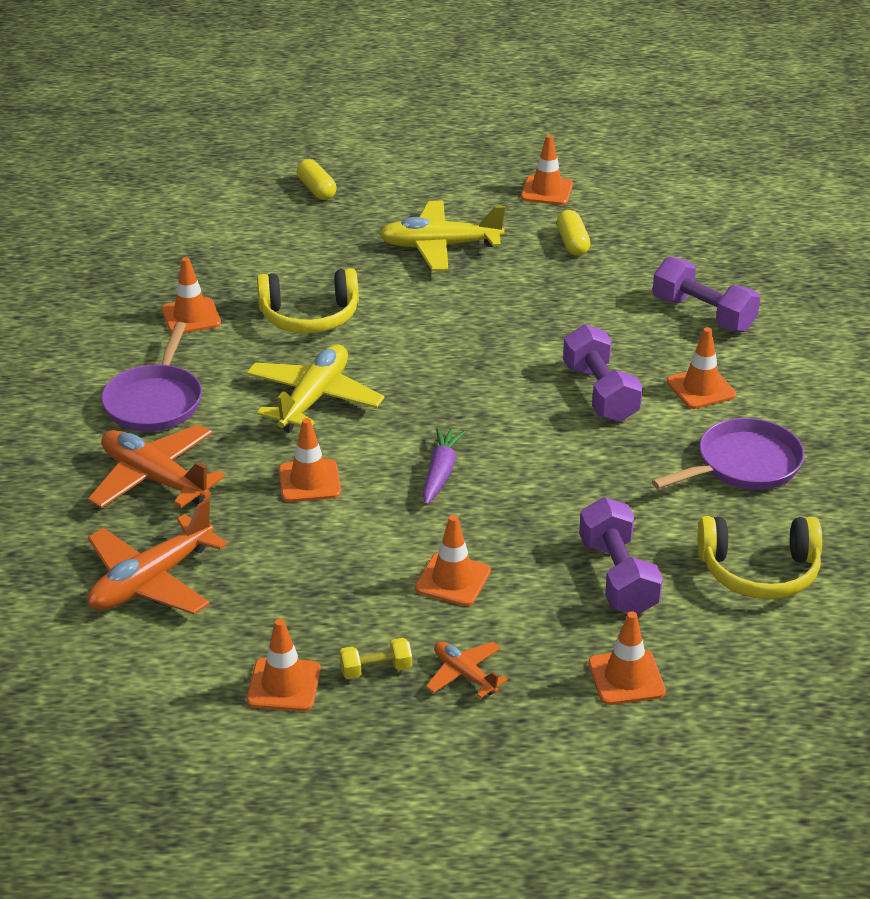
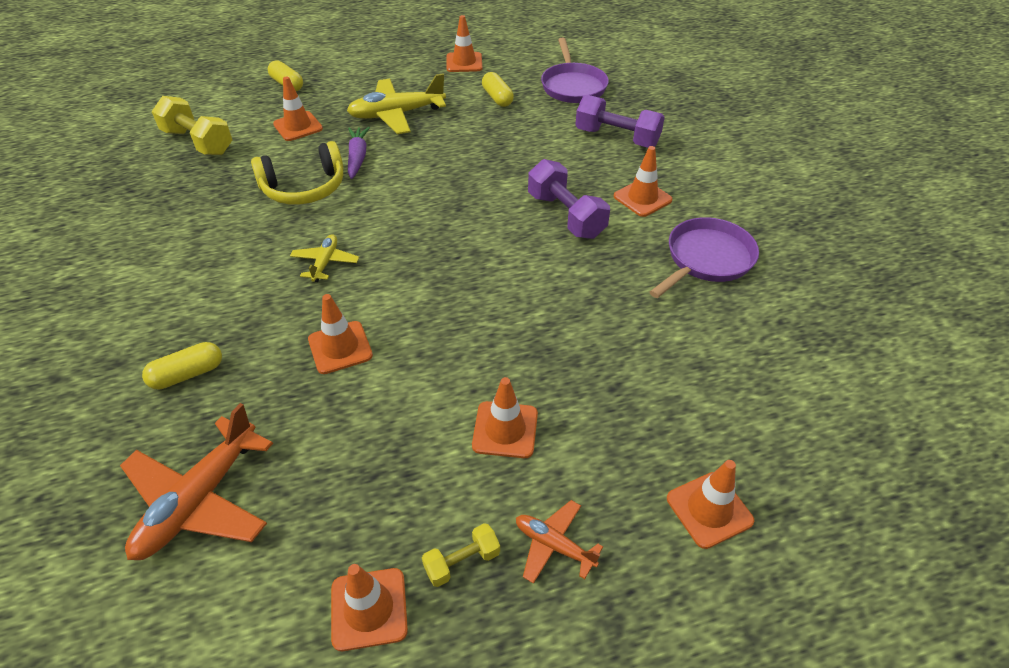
camera: 15 degrees left, 10 degrees up
orange plane [88,424,225,508] -> yellow capsule [142,342,222,390]
purple pan [101,322,202,432] -> purple pan moved to [541,38,609,103]
orange traffic cone [162,257,221,333] -> orange traffic cone moved to [273,76,323,141]
yellow plane [246,344,384,432] -> yellow plane [290,234,359,282], size x0.53
purple carrot [423,427,466,505] -> purple carrot moved to [348,127,370,179]
purple dumbbell [579,497,663,615] -> none
yellow headphones [697,516,822,599] -> none
none -> yellow dumbbell [152,96,232,155]

